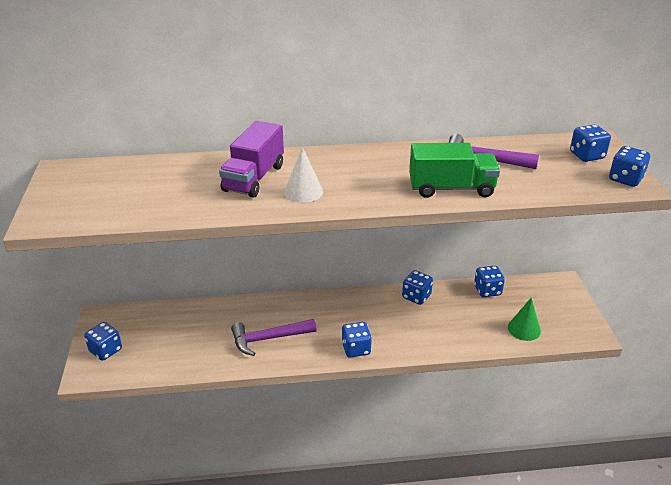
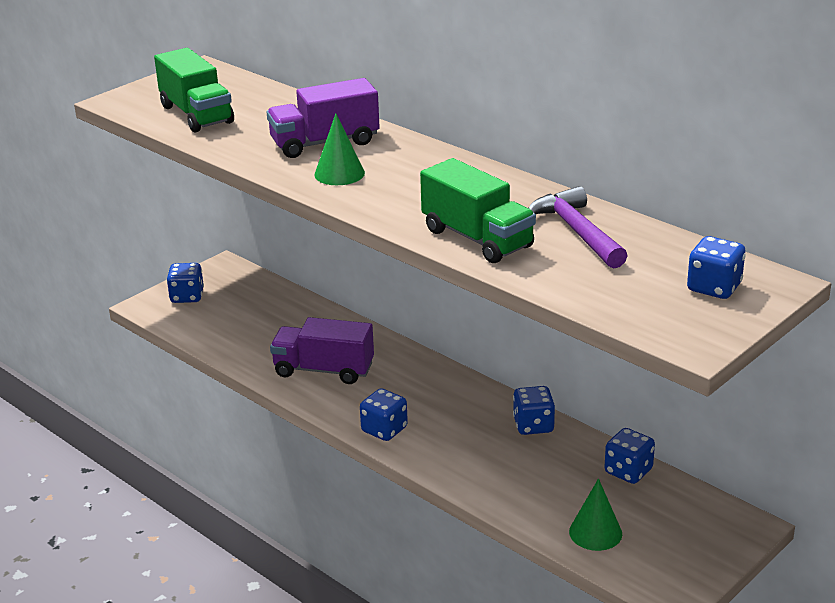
camera: 50 degrees right, 5 degrees down
purple hammer [231,319,317,356] -> purple truck [270,317,374,384]
white cone [284,147,323,203] -> green cone [315,113,365,185]
blue dice [609,146,650,187] -> none
none -> green truck [154,48,234,133]

